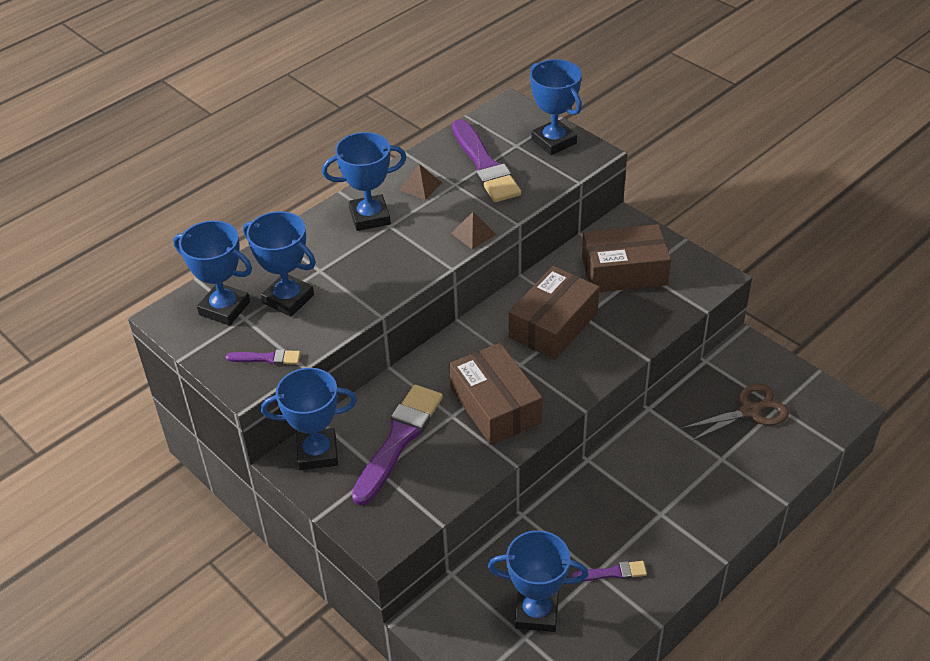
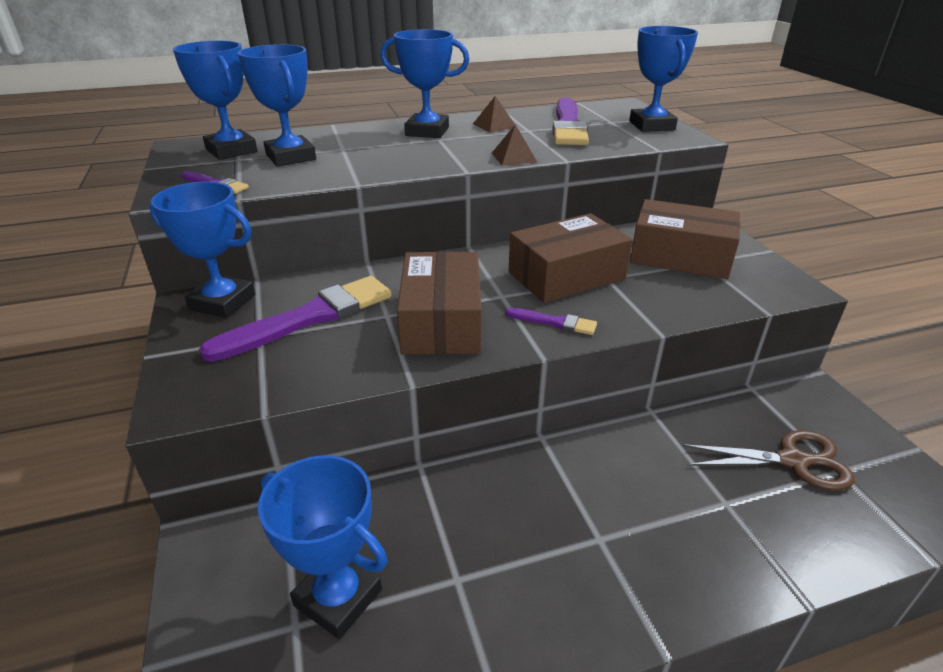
camera: 25 degrees right, 10 degrees down
purple brush [571,561,647,581] -> purple brush moved to [505,307,597,335]

